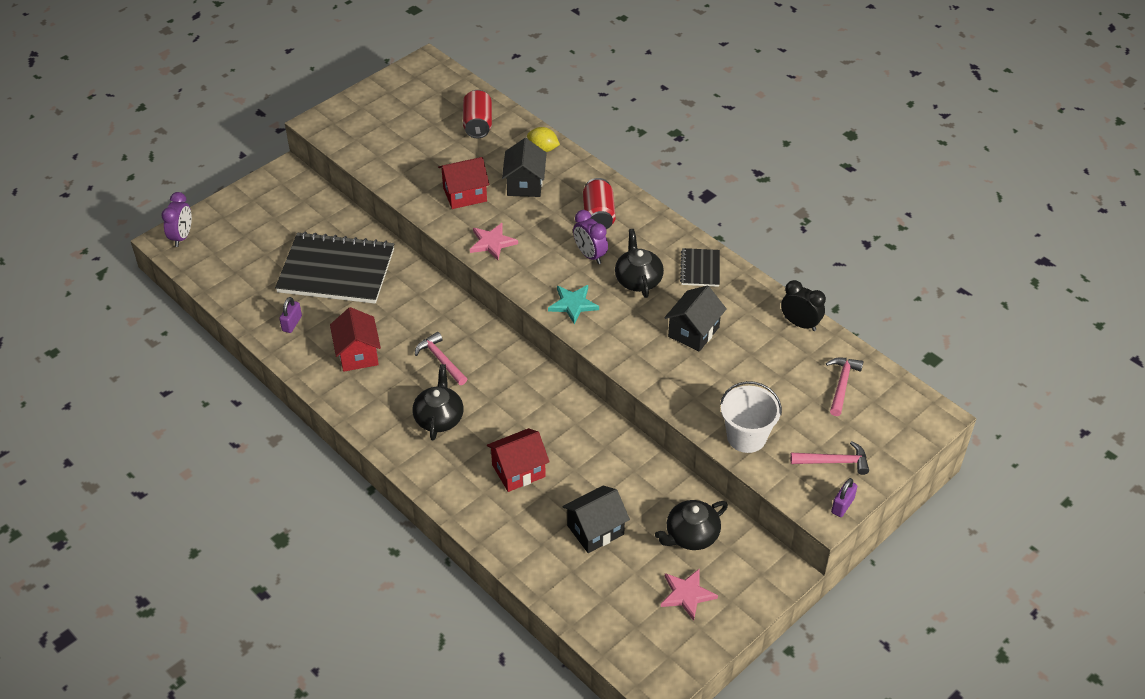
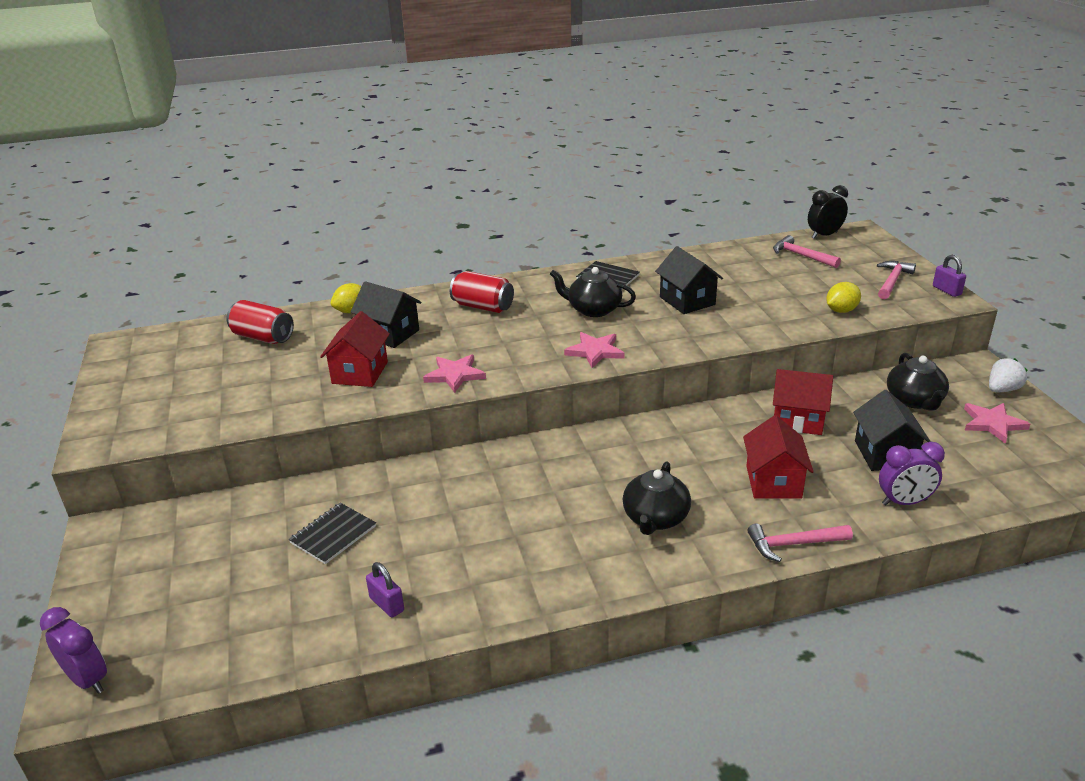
camera: 60 degrees left, 15 degrees down
black notebook [275,232,394,304] -> black notebook [289,503,376,564], size x0.46
red house [330,307,381,372] -> red house moved to [773,369,833,435]
black teapot [412,364,464,440] -> black teapot turned 105 degrees counterclockwise [623,461,691,535]
pink hammer [415,332,467,385] -> pink hammer moved to [748,524,853,562]
turquoise star [548,285,599,324] -> pink star [564,332,625,368]
purple clock [573,210,608,264] -> purple clock moved to [879,442,945,506]
white bucket [720,381,782,453] -> yellow lemon [826,282,861,313]
black clock [781,280,826,331] -> black clock moved to [808,185,848,239]
none -> white strawberry [989,358,1028,392]

